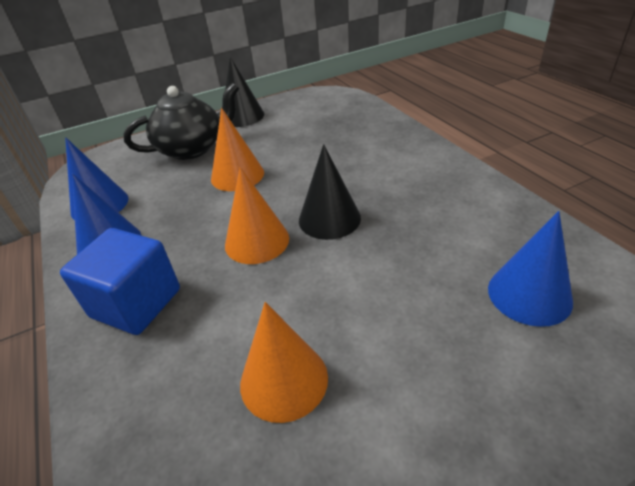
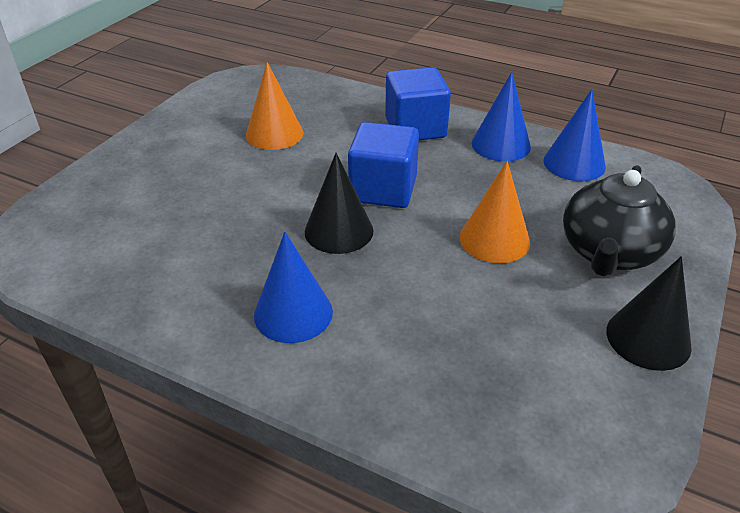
camera: 140 degrees right, 0 degrees up
orange cone [225,167,289,264] -> blue cube [348,122,419,208]
blue cone [488,211,573,327] -> blue cone moved to [254,232,333,343]

